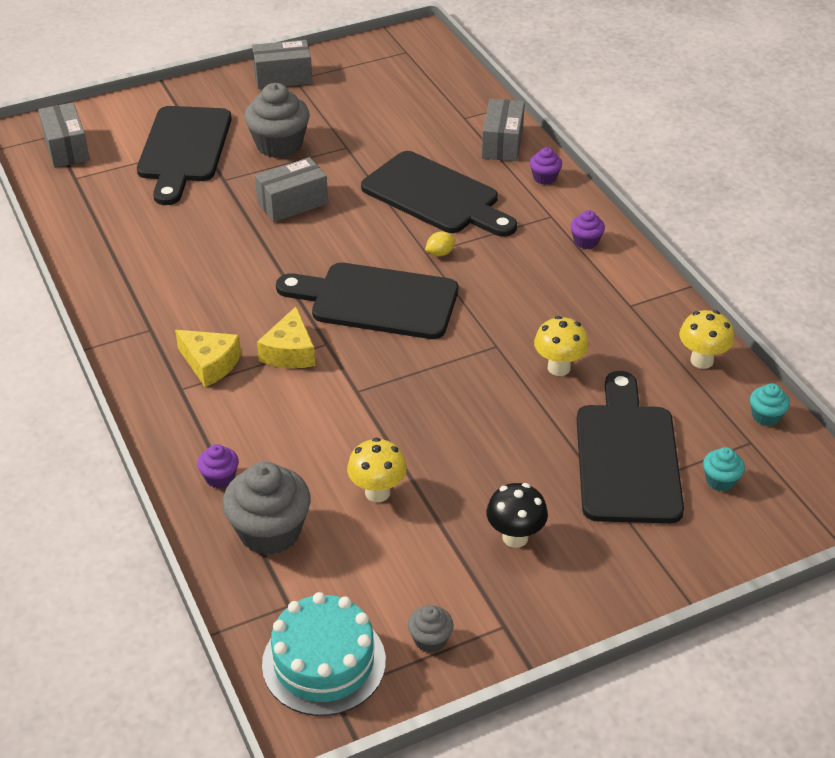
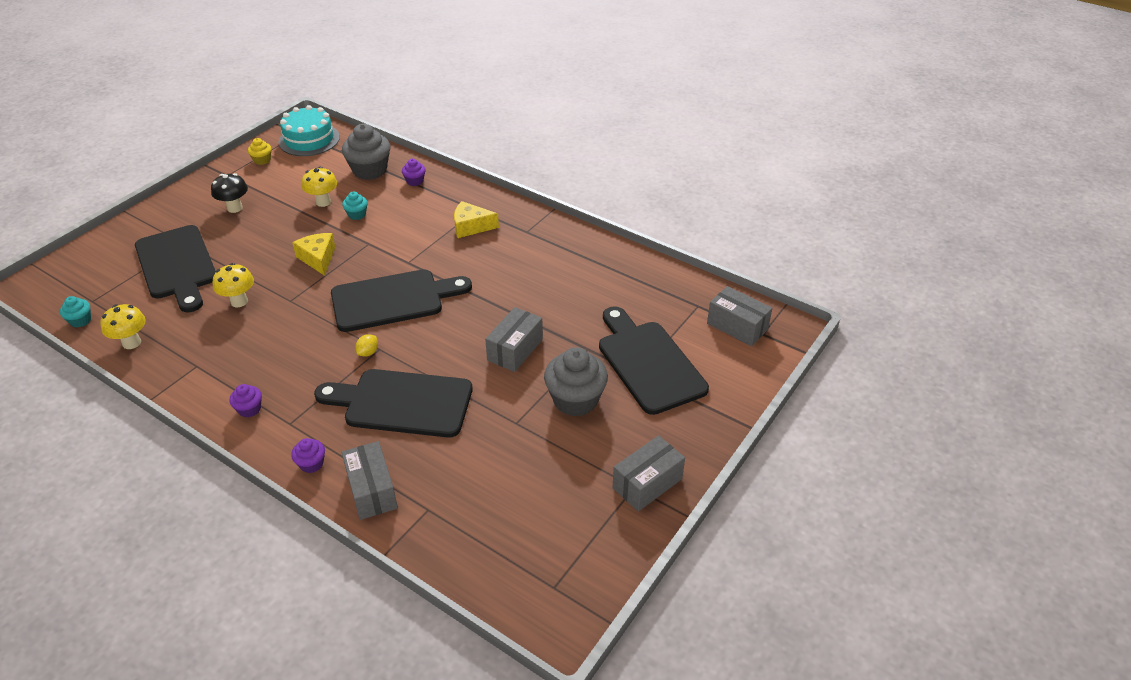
camera: 150 degrees right, 0 degrees up
yellow cheese [257,306,315,368] -> yellow cheese moved to [293,233,335,276]
grey cupcake [408,605,454,653] -> yellow cupcake [248,138,271,165]
turquoise cupcake [703,447,745,492] -> turquoise cupcake moved to [342,191,368,220]

